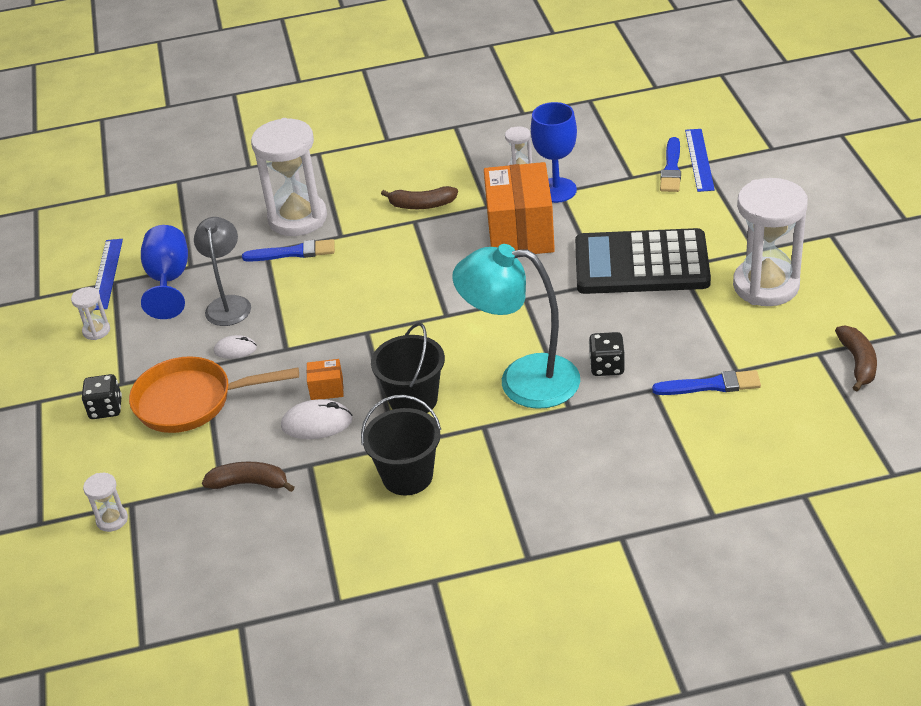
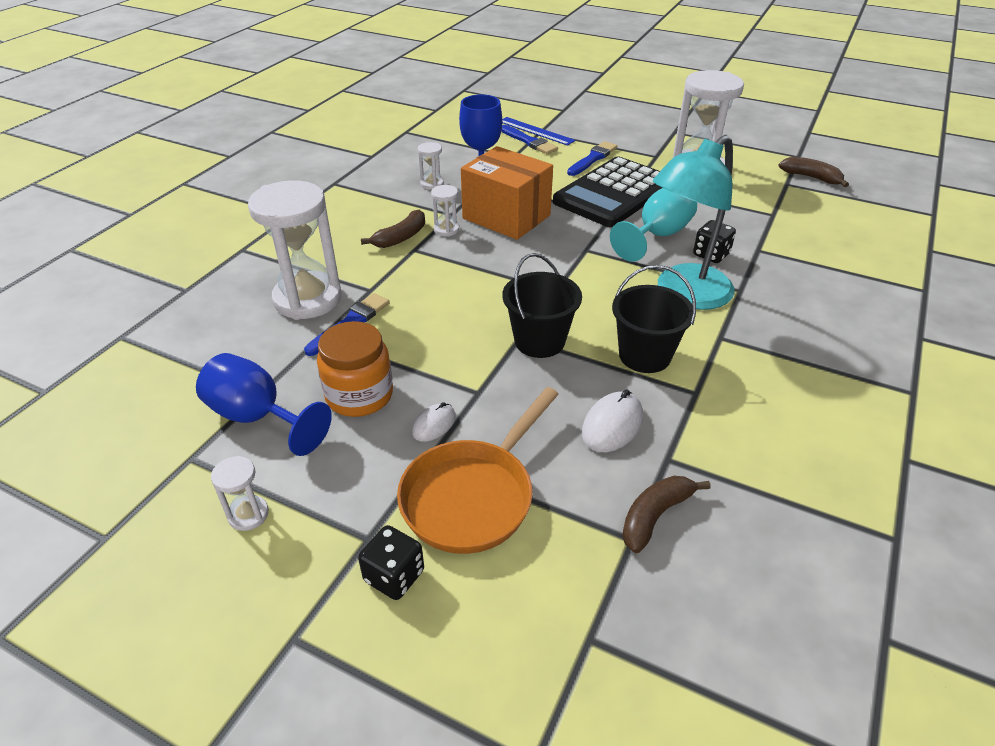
camera: 55 degrees left, 0 degrees up
white hourglass [83,473,128,532] -> white hourglass moved to [431,185,459,237]
blue ruler [95,239,123,310] -> none
grey lamp [194,217,251,326] -> orange jar [317,321,393,417]
orange box [307,359,344,400] -> none
black bucket [361,395,441,495] -> black bucket moved to [503,253,582,358]
blue brush [652,370,761,395] -> blue brush moved to [567,141,617,176]
none -> turquoise goblet [610,188,697,262]

